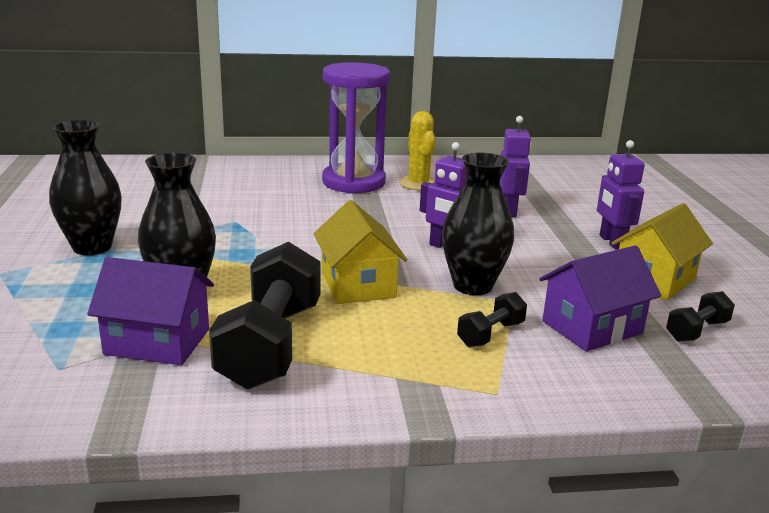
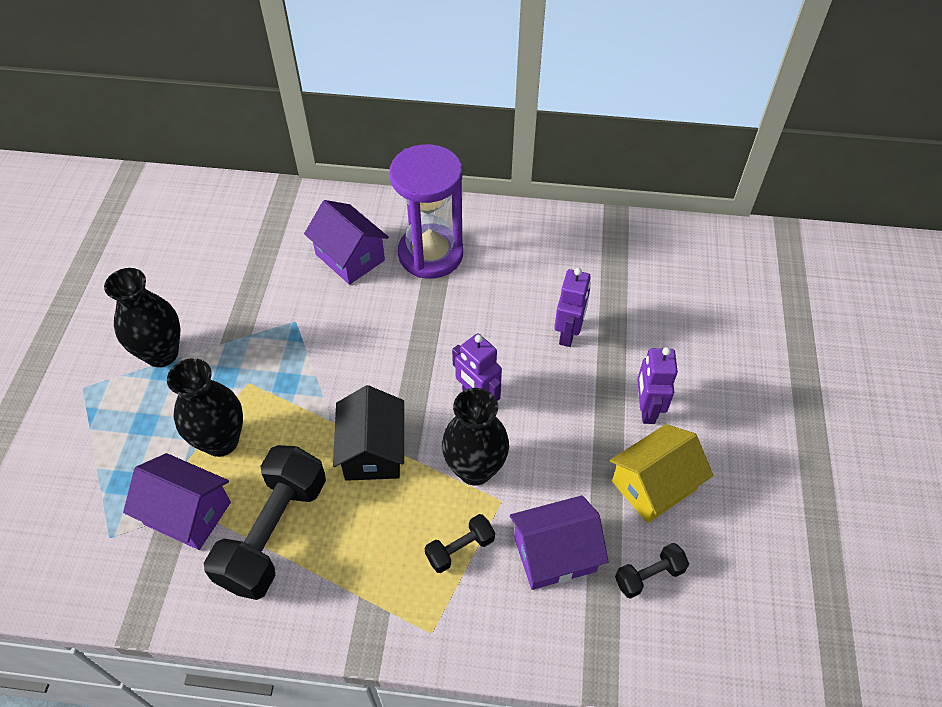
camera: 15 degrees right, 30 degrees up
yellow house [314,200,407,304] -> black house [333,385,404,481]
yellow cactus [399,111,435,191] -> none
none -> purple house [304,200,389,285]

